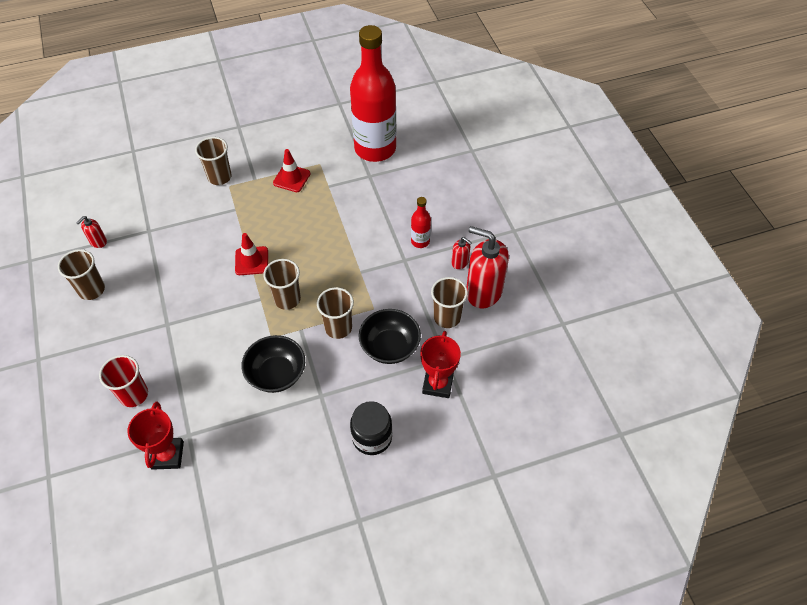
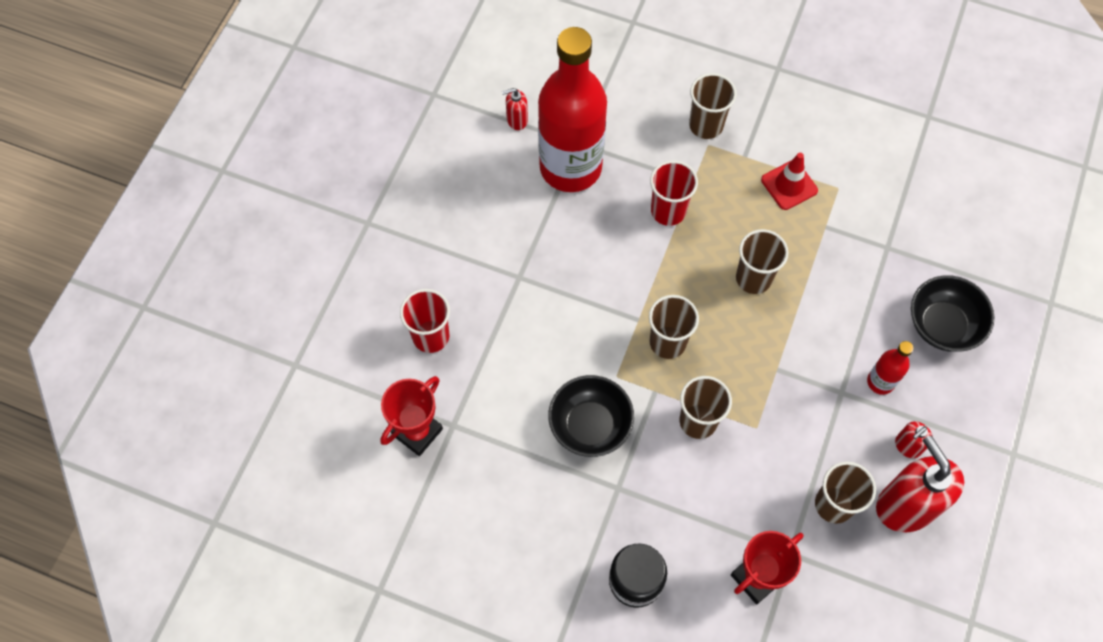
camera: 40 degrees right, 10 degrees up
brown cup [58,249,105,300] -> brown cup moved to [736,229,788,294]
red traffic cone [235,233,268,275] -> none
red bottle [350,25,396,162] -> red bottle moved to [538,27,607,192]
black bowl [359,309,421,364] -> black bowl moved to [911,275,994,352]
red soap dispenser [452,237,472,269] -> red soap dispenser turned 60 degrees clockwise [895,421,933,458]
none -> red cup [650,160,698,226]

